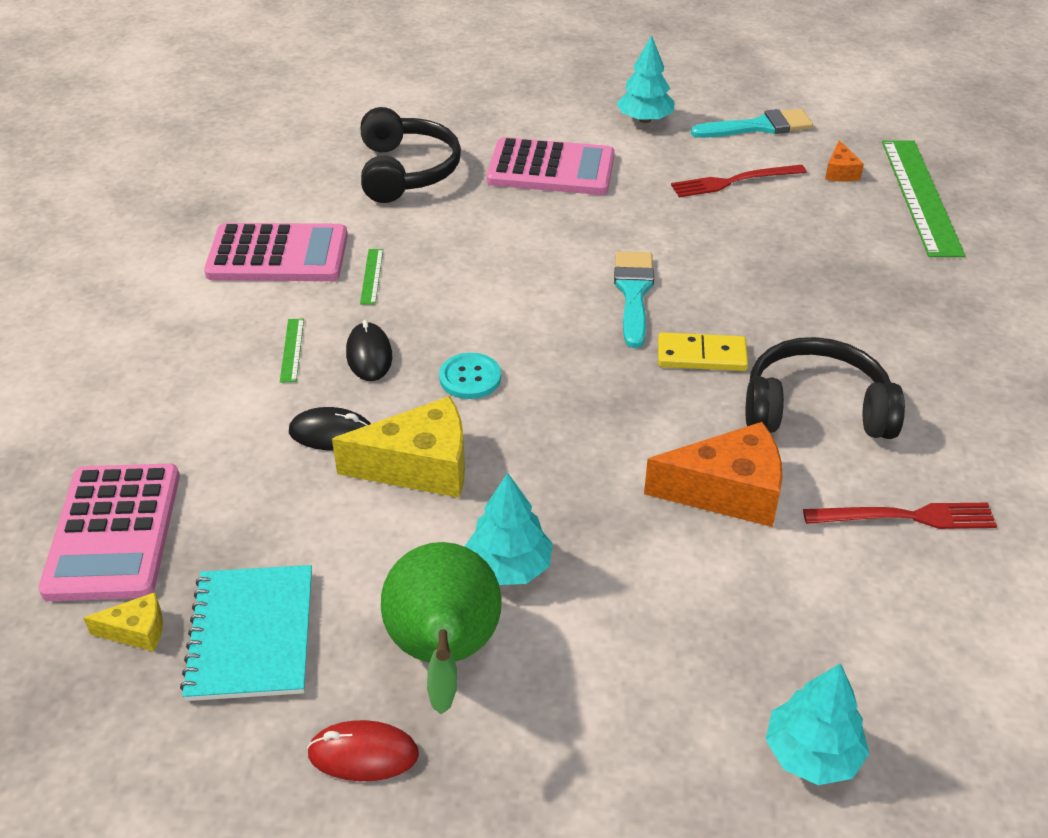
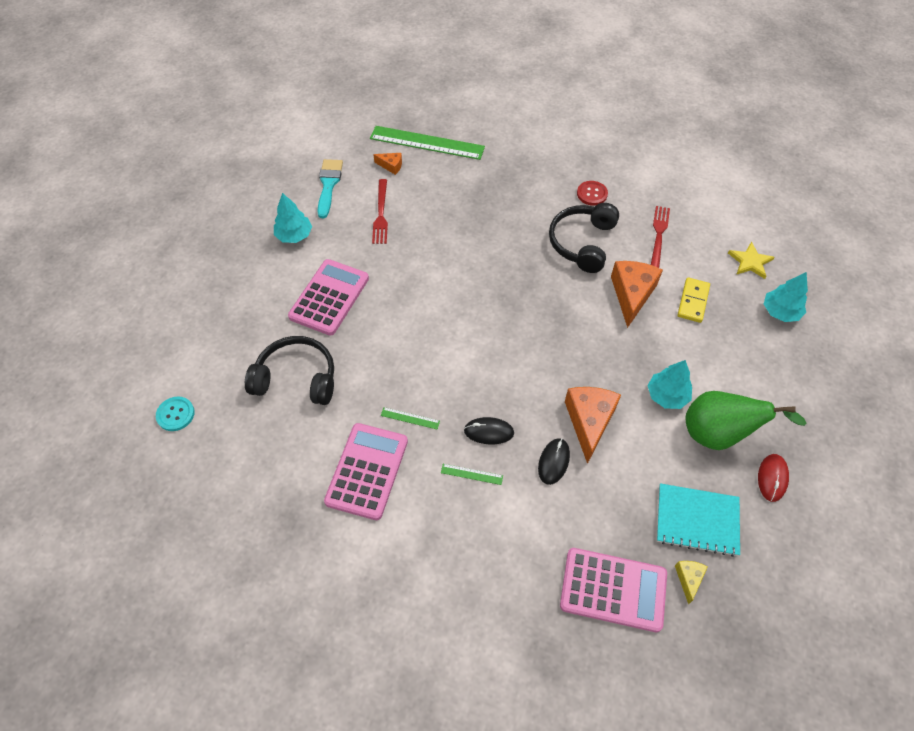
camera: 75 degrees left, 15 degrees up
yellow cheese [332,396,465,498] -> orange cheese [565,387,621,464]
turquoise button [439,353,501,399] -> turquoise button moved to [156,397,195,431]
turquoise brush [614,251,654,348] -> none
yellow domino [658,332,748,371] -> yellow domino moved to [677,277,710,323]
none -> red button [577,181,608,206]
none -> yellow star [728,242,774,279]

